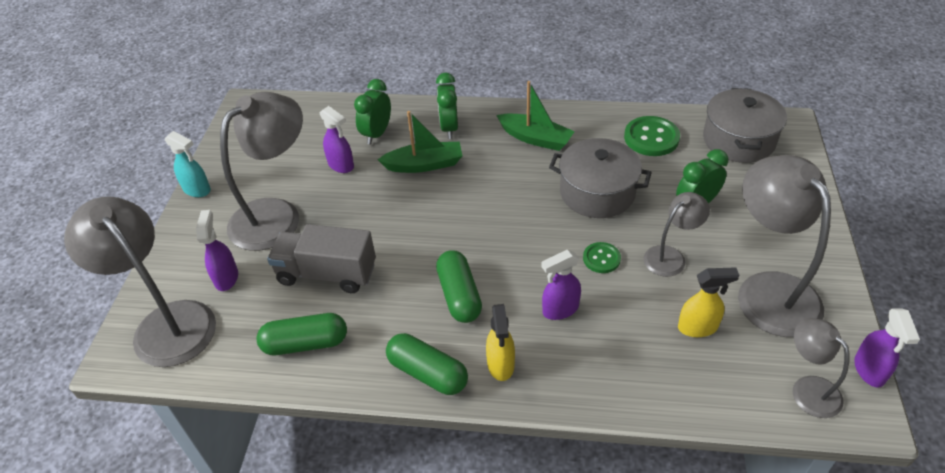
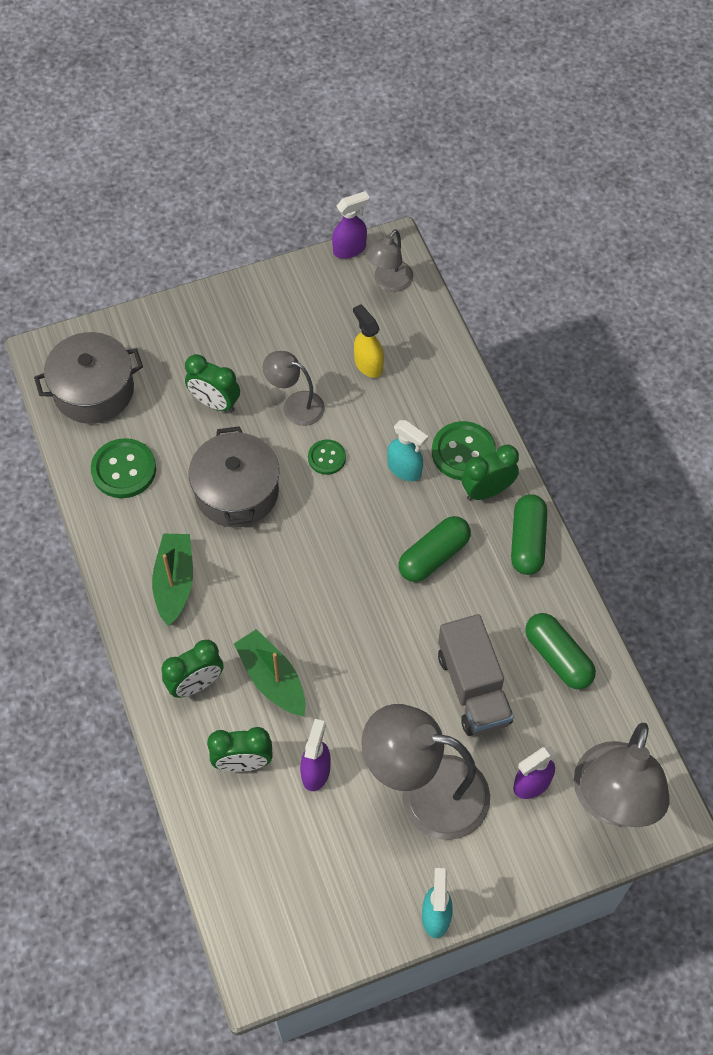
camera: 120 degrees left, 15 degrees up
yellow spray bottle [486,304,515,381] -> green clock [461,445,519,500]
purple spray bottle [541,250,581,320] -> turquoise spray bottle [387,420,428,481]
grey lamp [738,155,831,337] -> none
none -> green button [432,421,496,480]

